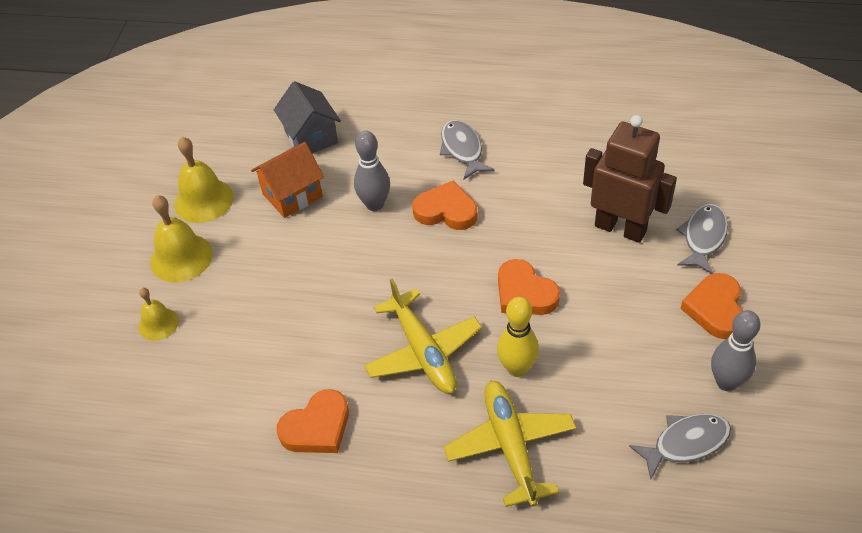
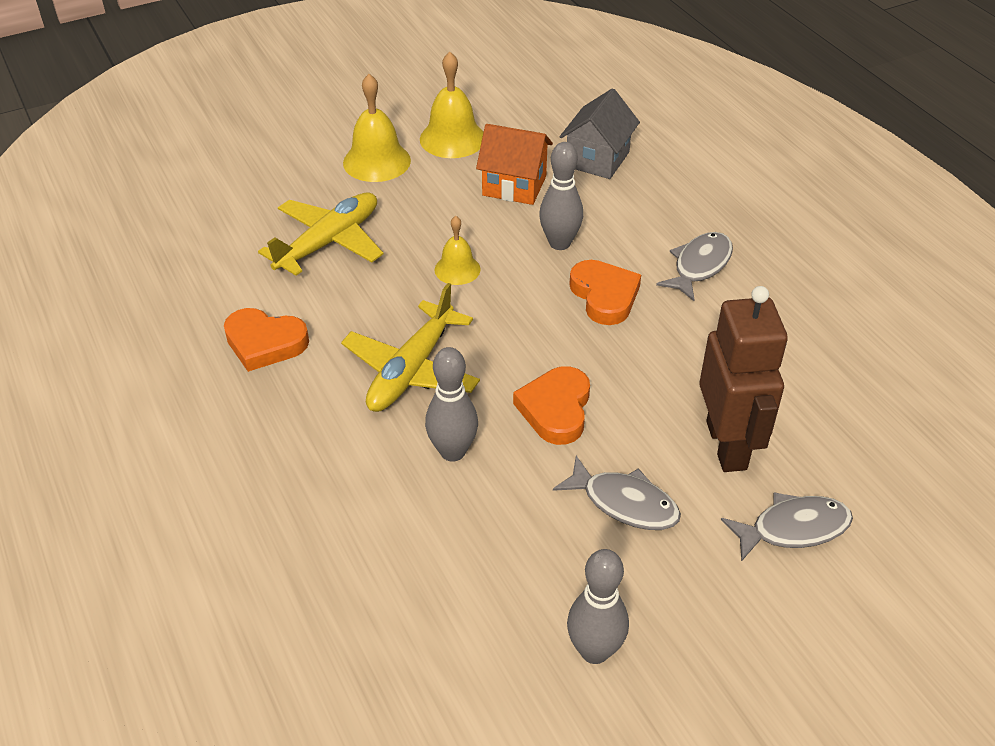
camera: 50 degrees right, 5 degrees down
yellow bell [139,288,179,341] -> yellow bell moved to [435,216,481,285]
yellow plane [444,381,576,507] -> yellow plane moved to [258,192,384,276]
yellow bowling pin [497,297,539,377] -> grey bowling pin [425,347,478,462]
grey fish [629,413,731,479] -> grey fish moved to [553,455,681,530]
orange heart [680,273,743,339] -> none

